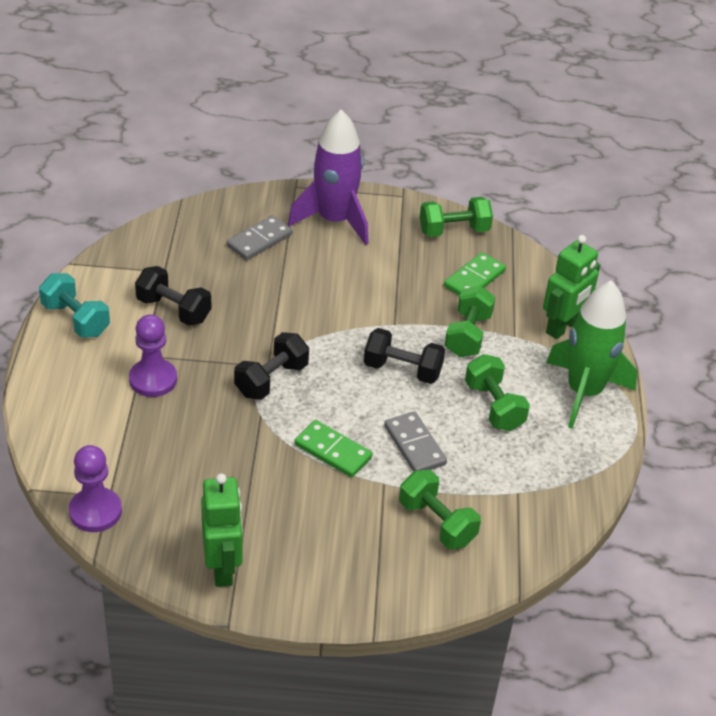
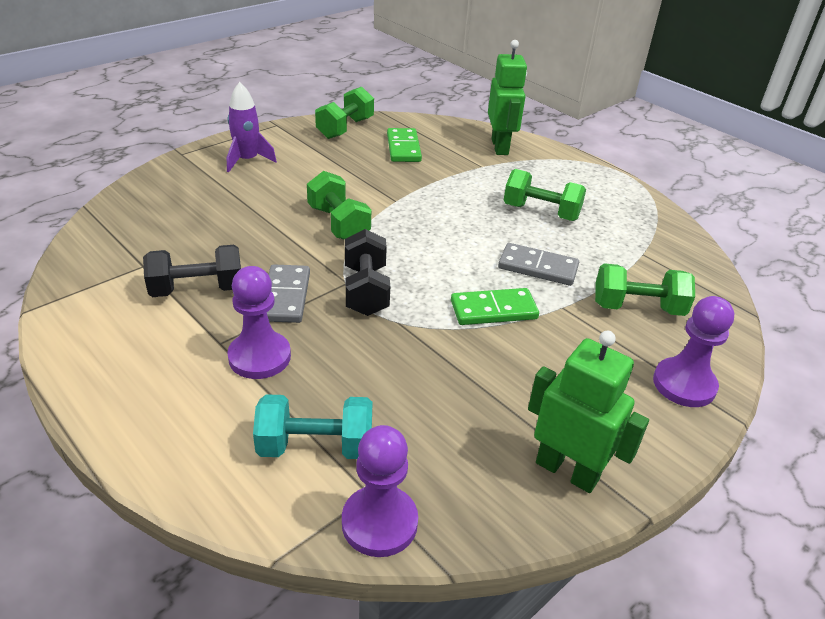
camera: 45 degrees left, 5 degrees down
turquoise dumbbell [39,273,110,338] -> turquoise dumbbell moved to [253,394,373,459]
grey domino [226,215,292,260] -> grey domino moved to [267,264,310,323]
purple rocket [288,109,369,245] -> purple rocket [227,82,277,172], size x0.59
black dumbbell [364,328,445,384] -> none
green dumbbell [445,286,495,357] -> green dumbbell moved to [307,171,371,240]
green rocket [546,280,637,429] -> none
none -> purple pawn [653,296,734,407]

